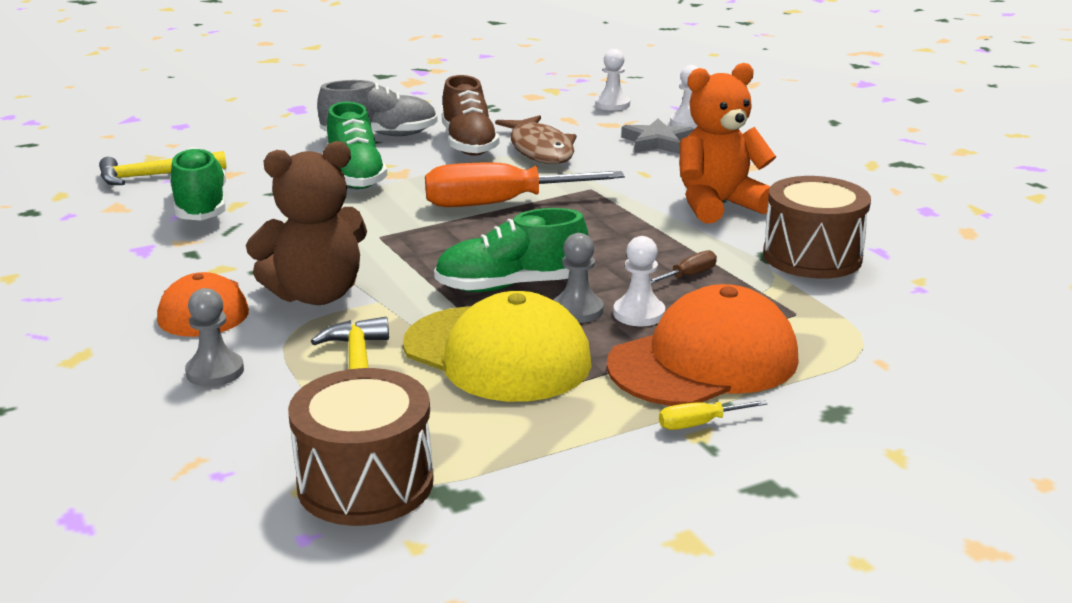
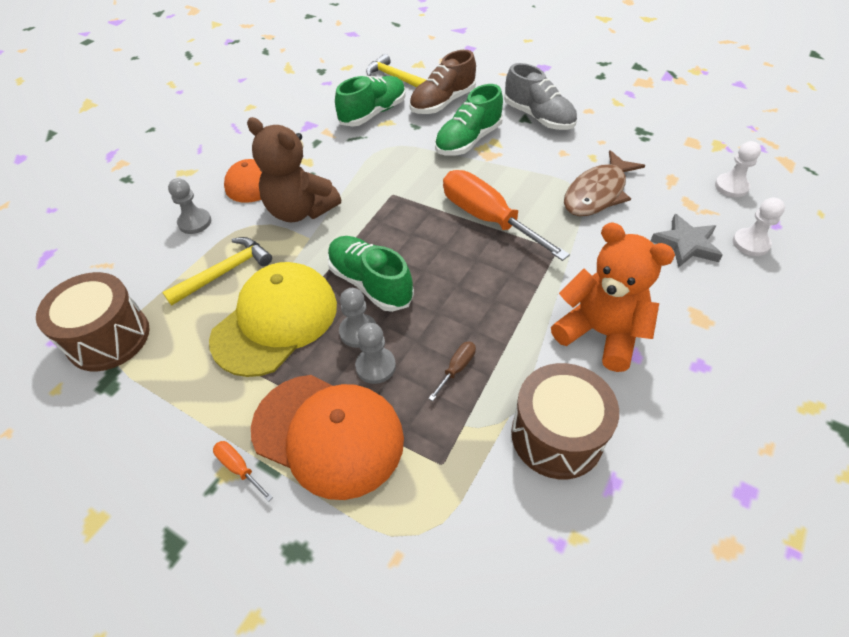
camera: 60 degrees right, 25 degrees up
yellow cap [403,291,592,402] -> yellow cap turned 150 degrees counterclockwise [209,262,337,377]
brown shoe [442,75,499,156] -> brown shoe moved to [409,50,476,114]
white pawn [613,236,665,326] -> grey pawn [355,323,396,384]
brown screwdriver [651,250,717,284] -> brown screwdriver turned 75 degrees counterclockwise [428,342,476,401]
yellow screwdriver [659,400,768,430] -> orange screwdriver [213,441,273,502]

